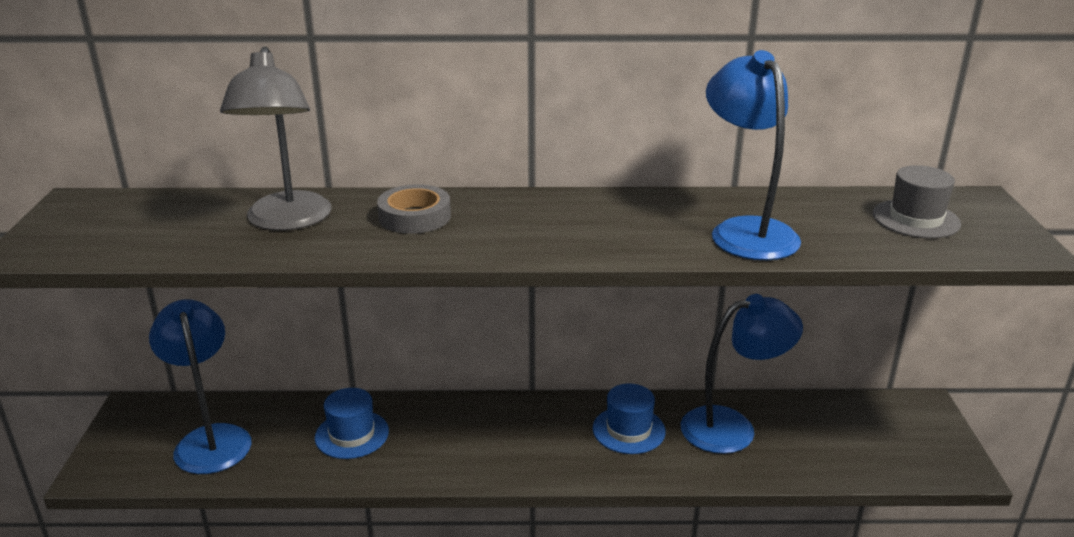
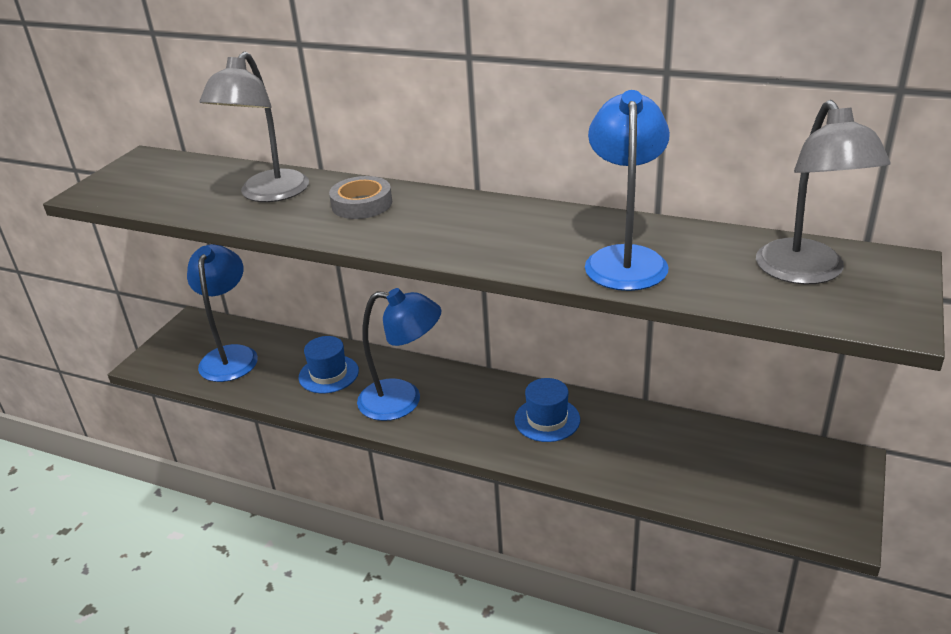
camera: 25 degrees right, 5 degrees up
blue lamp [681,294,803,454] -> blue lamp moved to [357,288,442,421]
grey hat [873,165,961,238] -> grey lamp [756,100,891,284]

